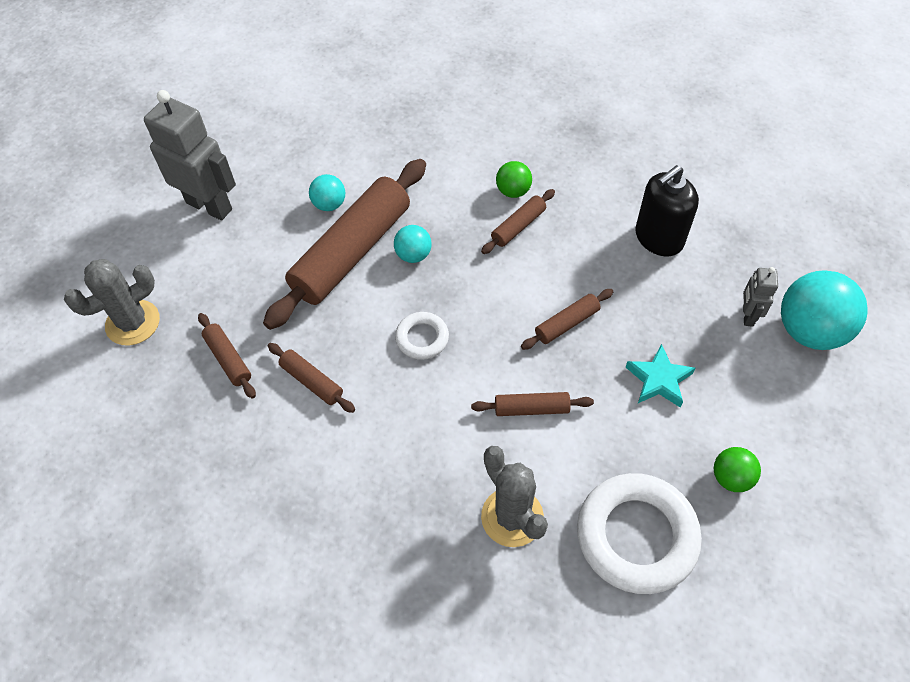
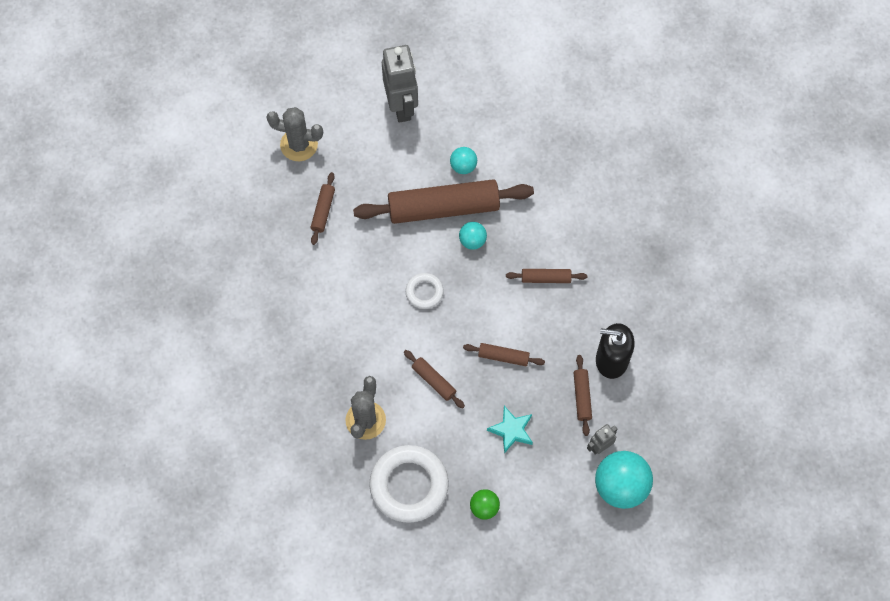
camera: 45 degrees right, 10 degrees up
brown rolling pin [268,343,355,413] -> brown rolling pin moved to [574,355,592,436]
green ball [496,161,532,198] -> none

